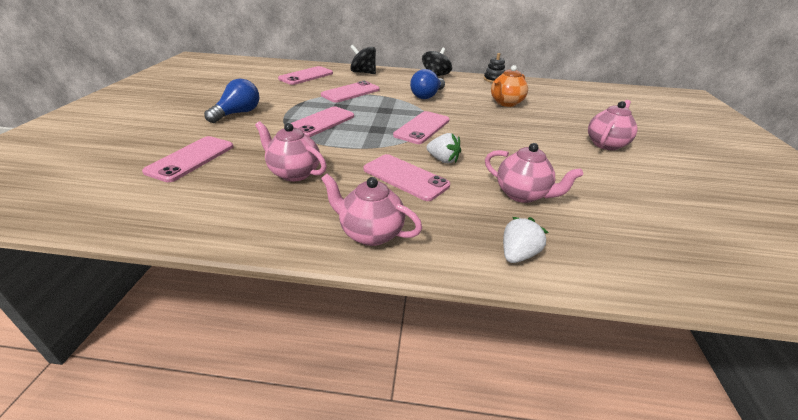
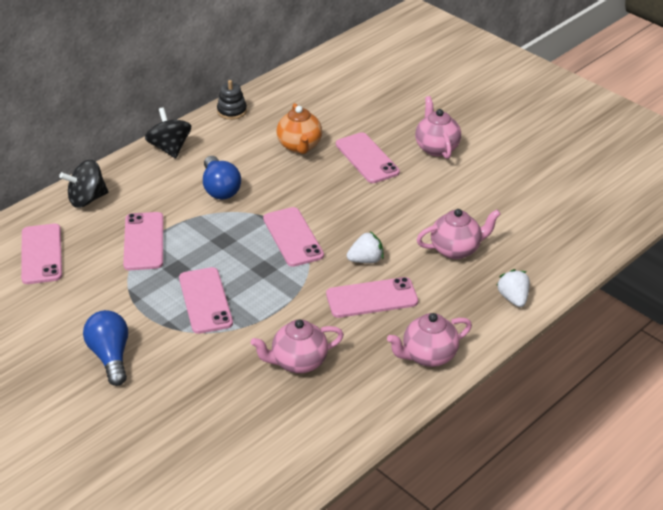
camera: 50 degrees left, 5 degrees up
pink phone [142,136,233,182] -> pink phone moved to [336,132,400,183]

